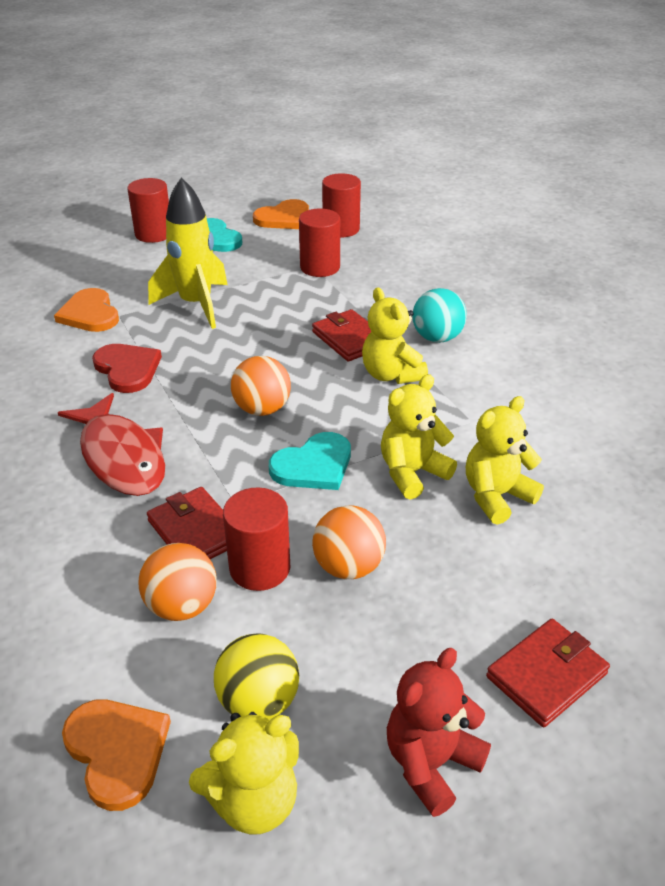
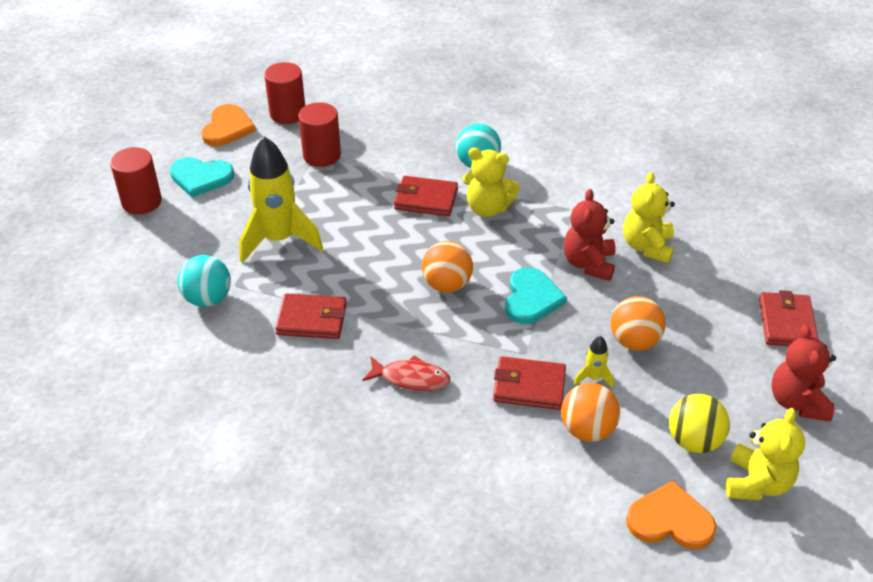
camera: 45 degrees left, 5 degrees up
orange heart [54,288,119,332] -> turquoise ball [177,255,231,307]
red fish [58,393,165,496] -> red fish [362,355,451,391], size x0.60
red heart [92,344,162,393] -> red wallet [275,293,347,339]
red cylinder [223,487,290,591] -> yellow rocket [574,336,614,388]
yellow teddy bear [381,374,457,500] -> red teddy bear [564,189,616,281]

